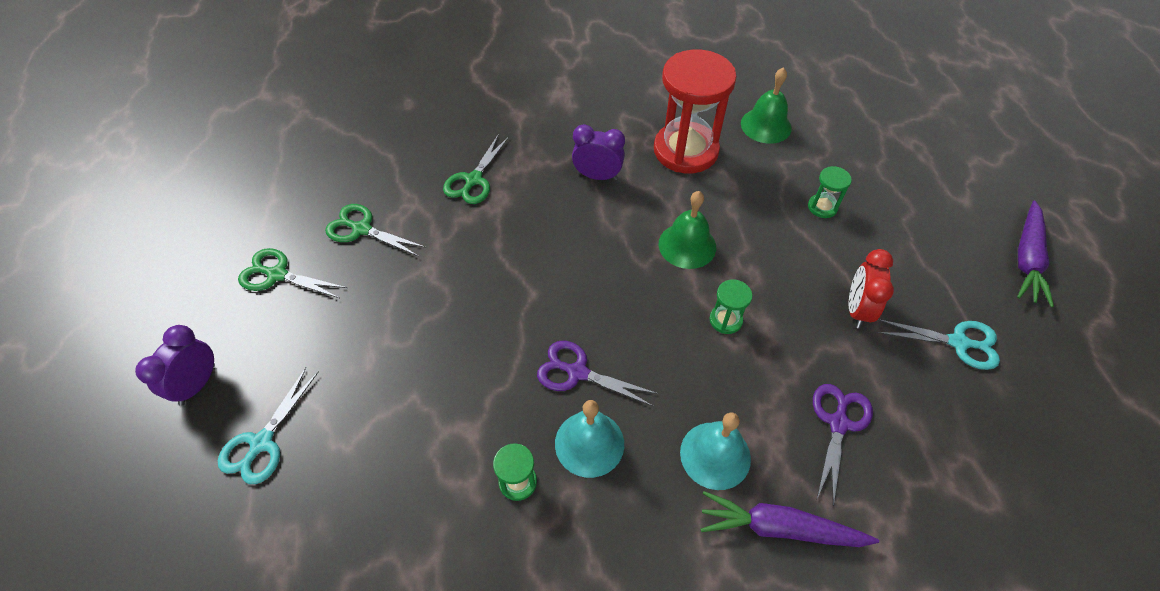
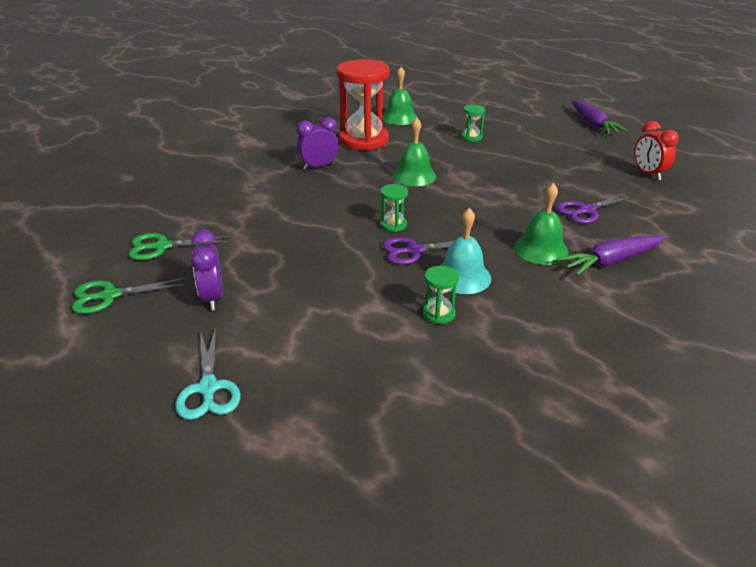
camera: 35 degrees left, 20 degrees down
purple clock [135,325,215,406] -> purple clock moved to [191,230,223,311]
green scissors [443,134,509,204] -> none
turquoise bell [680,412,751,490] -> green bell [514,183,569,265]
green hourglass [709,279,753,334] -> green hourglass moved to [380,184,408,232]
purple scissors [813,384,873,507] -> purple scissors turned 105 degrees counterclockwise [557,193,635,224]
red clock [849,249,894,329] -> red clock moved to [635,121,679,180]
turquoise scissors [877,319,1000,370] -> none

